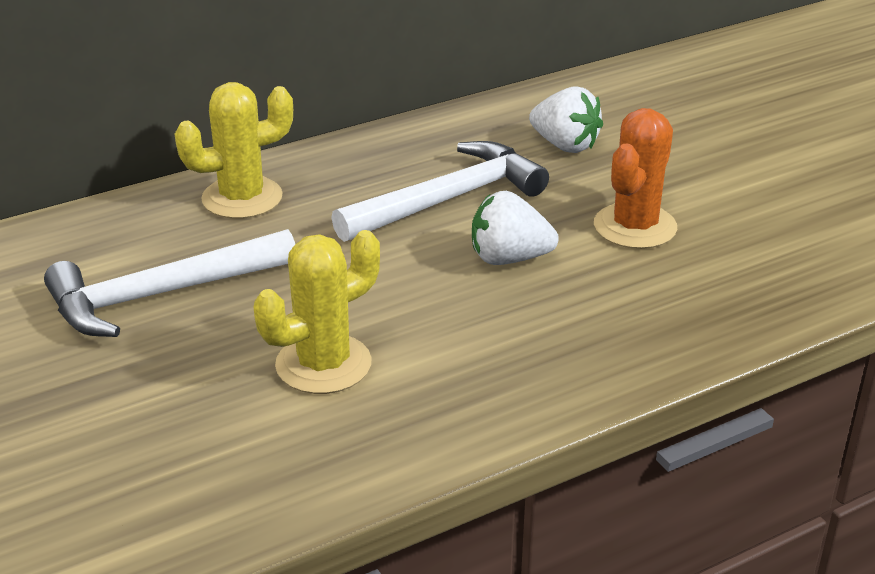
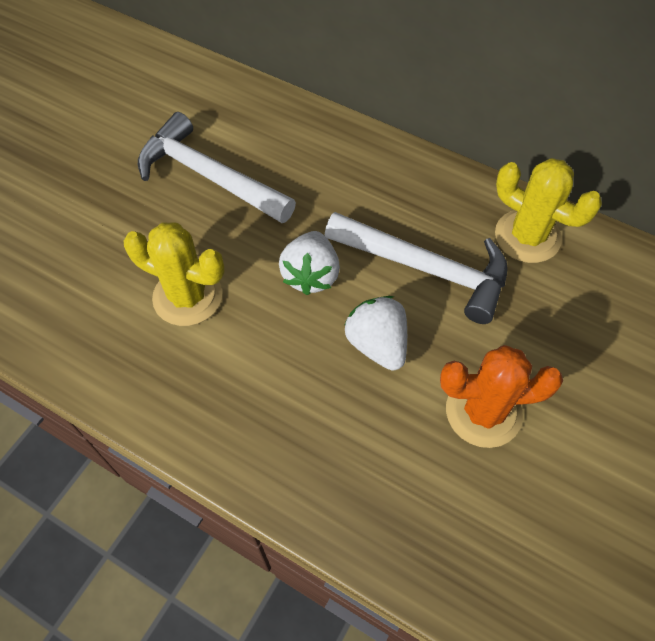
camera: 60 degrees right, 25 degrees up
yellow cactus [175,82,293,219] -> yellow cactus moved to [495,158,602,263]
white strawberry [529,86,603,153] -> white strawberry moved to [279,231,340,295]

